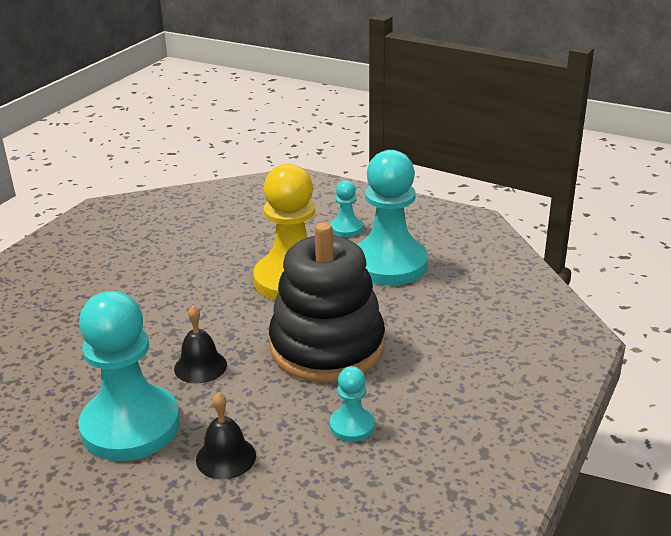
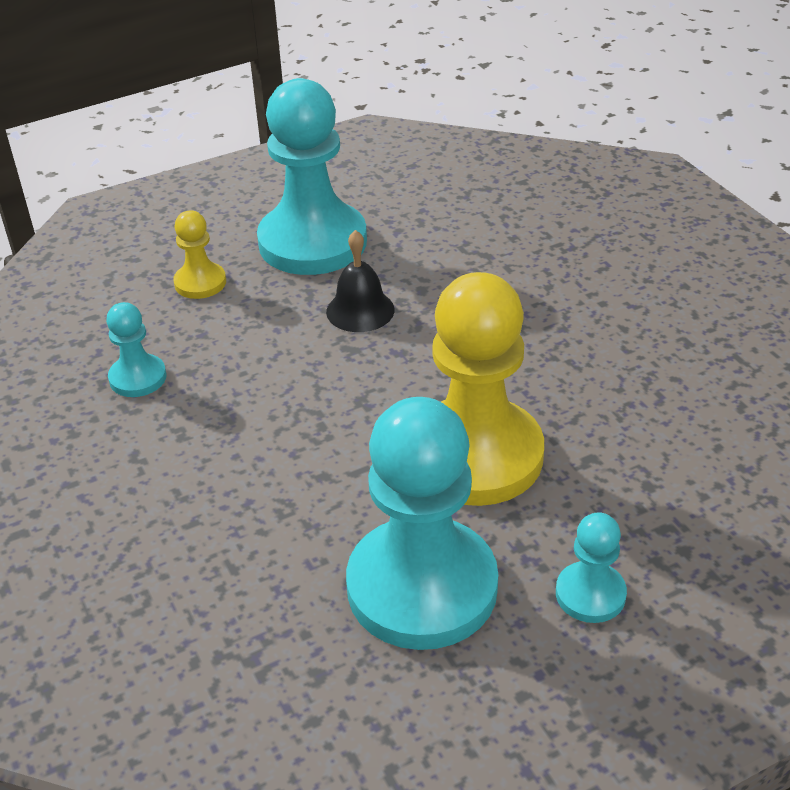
camera: 125 degrees right, 10 degrees up
black bell [196,392,256,479] -> yellow pawn [173,210,226,299]
black stacking toy [269,222,385,383] -> none

